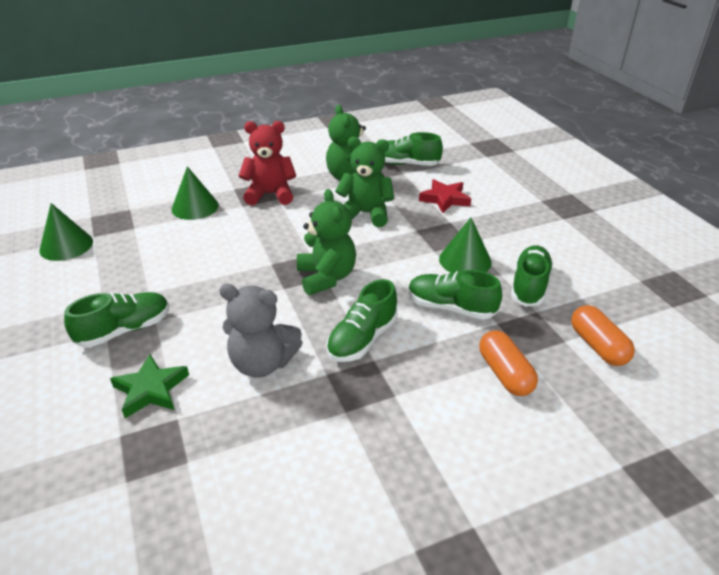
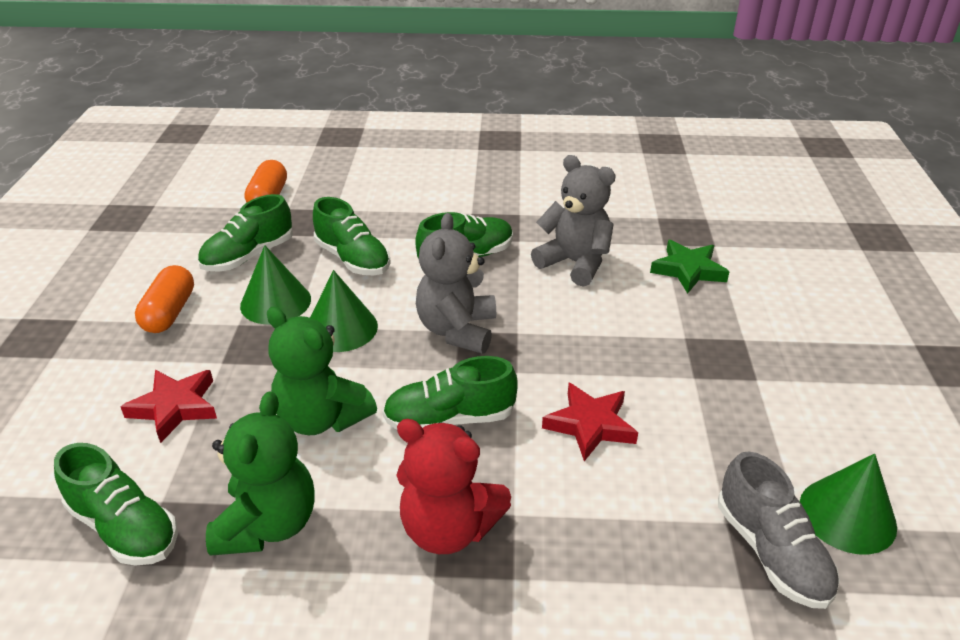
camera: 155 degrees left, 0 degrees up
green shoe [64,292,169,347] -> green shoe moved to [383,356,517,430]
green cone [172,166,219,220] -> green cone moved to [310,270,378,352]
green teddy bear [297,189,356,295] -> grey teddy bear [416,213,496,354]
orange capsule [479,330,538,396] -> orange capsule moved to [135,265,194,333]
none -> red star [542,383,638,461]
none -> grey shoe [718,451,840,609]

